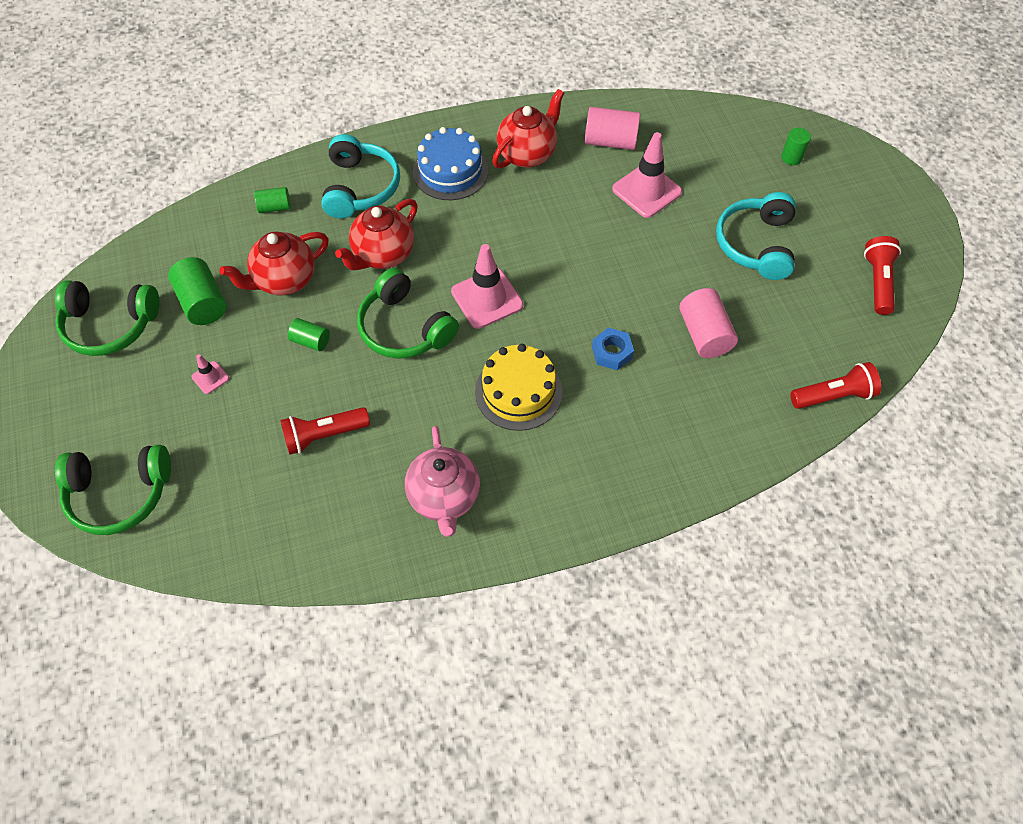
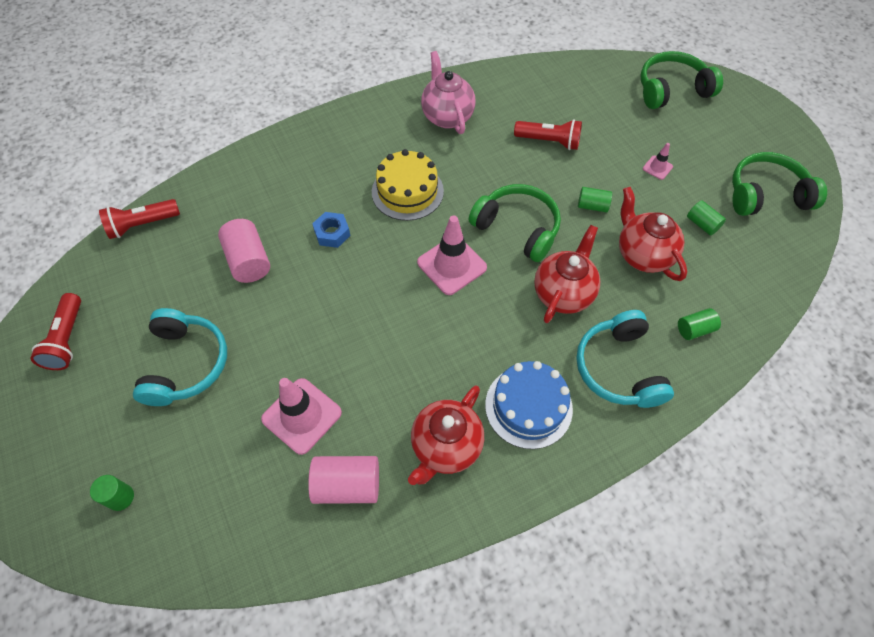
camera: 170 degrees right, 0 degrees up
green cylinder [168,257,227,325] -> green cylinder [687,200,726,236], size x0.59
red teapot [219,231,329,295] -> red teapot turned 75 degrees counterclockwise [619,187,687,281]
red flashlight [280,407,370,455] -> red flashlight turned 45 degrees clockwise [514,119,582,150]

